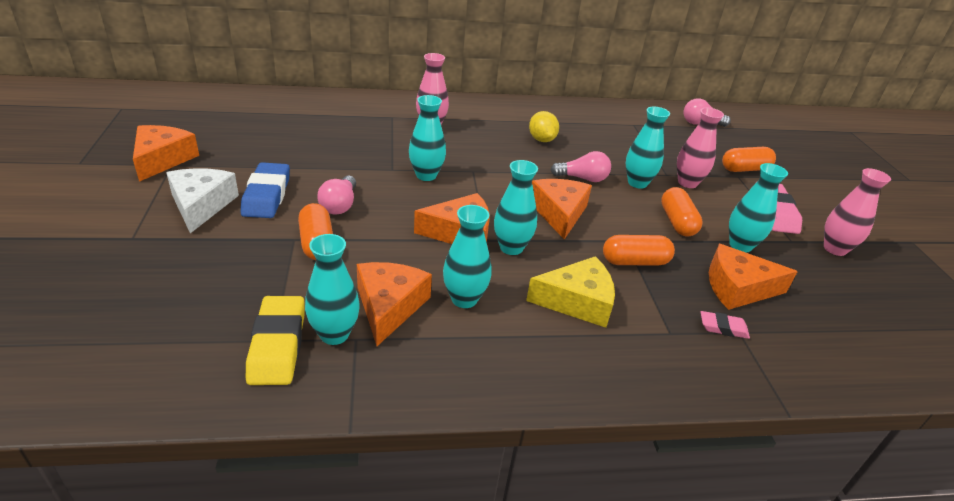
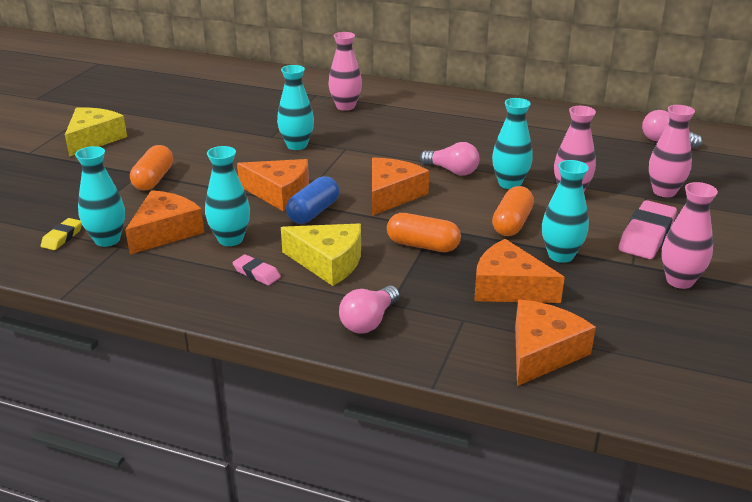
camera: 30 degrees right, 5 degrees down
orange cheese [133,125,199,182] -> orange cheese moved to [515,300,596,386]
white cheese [166,168,239,233] -> yellow cheese [65,107,127,157]
blue eraser [241,162,290,218] -> none
yellow eraser [246,296,305,385] -> yellow eraser [41,218,82,250], size x0.54
pink light bulb [317,175,356,215] -> pink light bulb moved to [339,285,400,333]
turquoise vase [494,160,538,255] -> blue capsule [286,176,339,224]
yellow lemon [529,111,559,142] -> none
pink eraser [701,311,750,339] -> pink eraser moved to [232,254,281,285]
orange capsule [722,147,776,172] -> pink vase [649,105,695,197]

